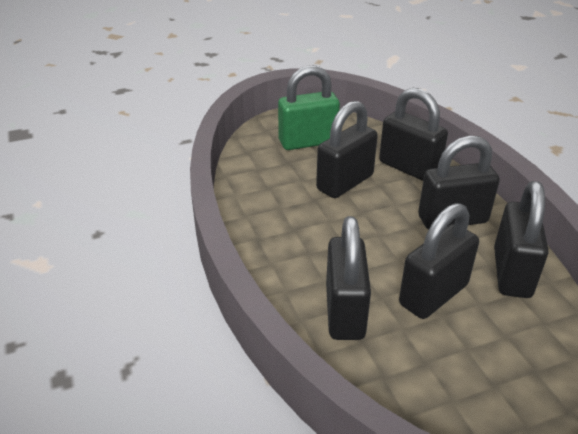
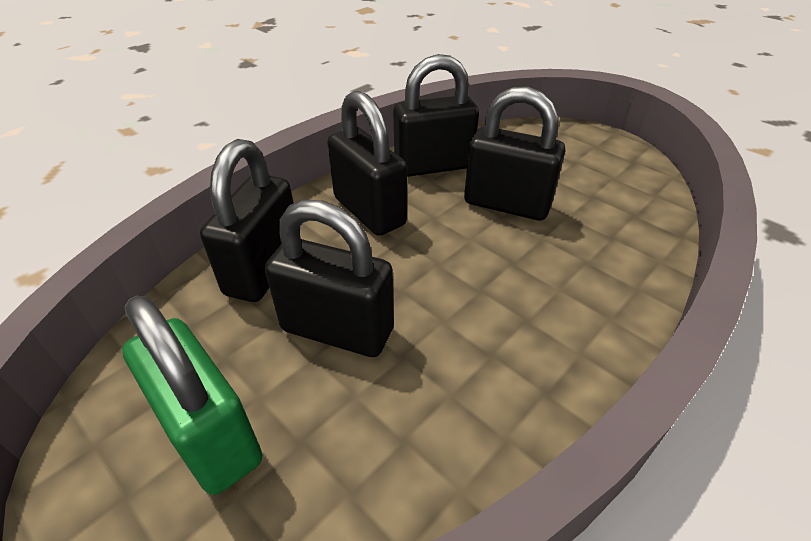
camera: 115 degrees left, 5 degrees up
black padlock [326,216,371,340] -> none

